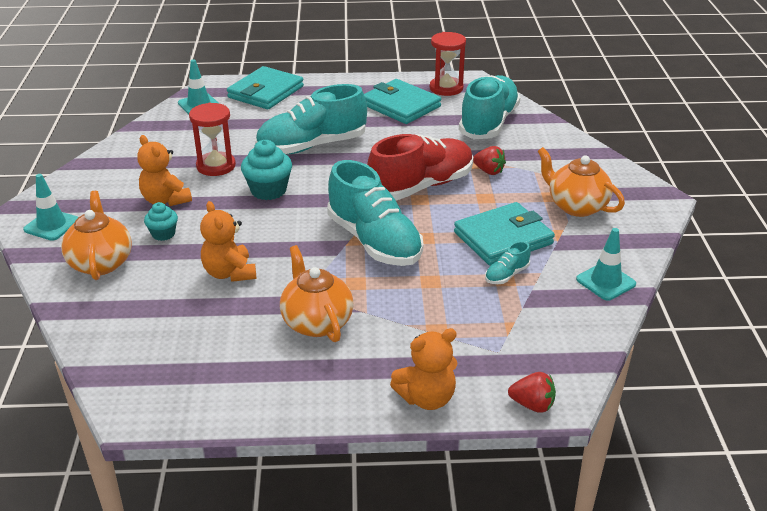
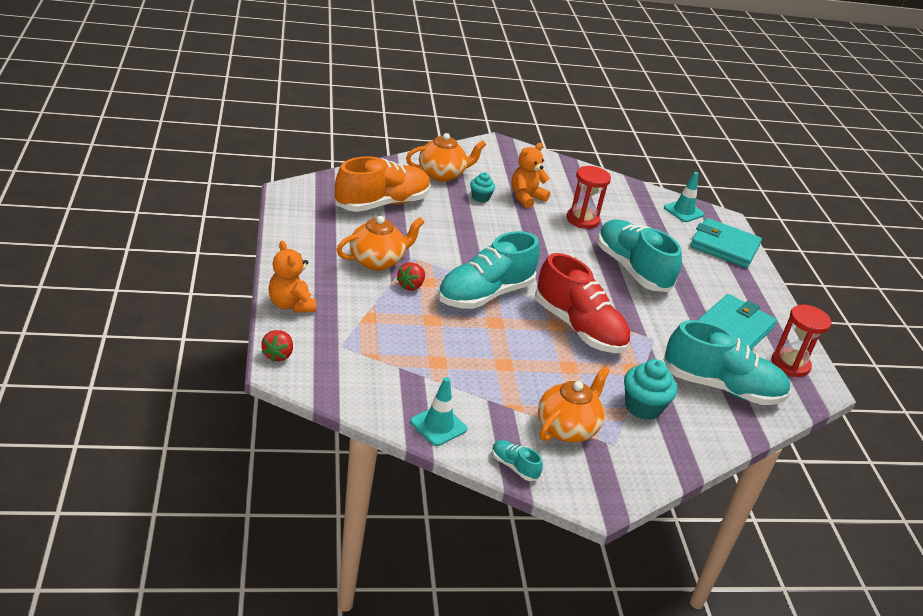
camera: 80 degrees right, 0 degrees up
turquoise traffic cone [23,174,78,241] -> none
orange teddy bear [200,201,256,282] -> none
turquoise cupcake [241,140,292,200] -> turquoise cupcake moved to [624,359,677,420]
turquoise wallet [454,202,555,265] -> none
red strawberry [473,146,506,175] -> red strawberry moved to [397,262,425,291]
turquoise shoe [485,241,531,284] -> turquoise shoe moved to [492,440,543,481]
none -> orange shoe [335,156,431,212]

